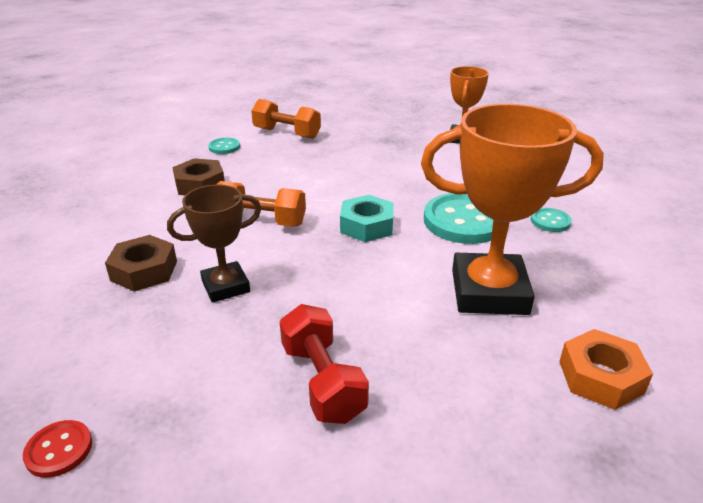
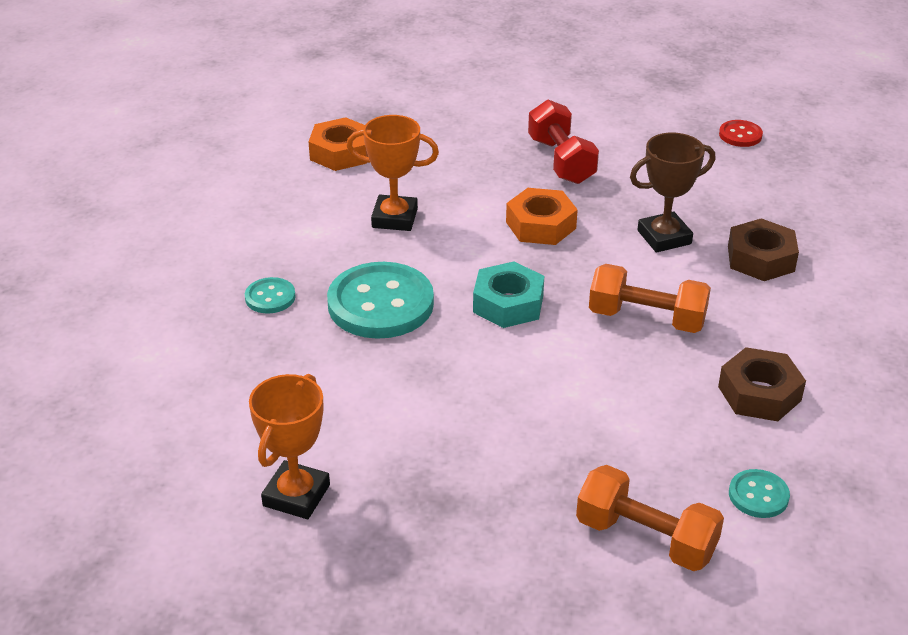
camera: 175 degrees left, 5 degrees up
orange trophy [421,104,604,315] -> orange trophy [346,115,439,231], size x0.58
none -> orange nut [506,188,578,245]

